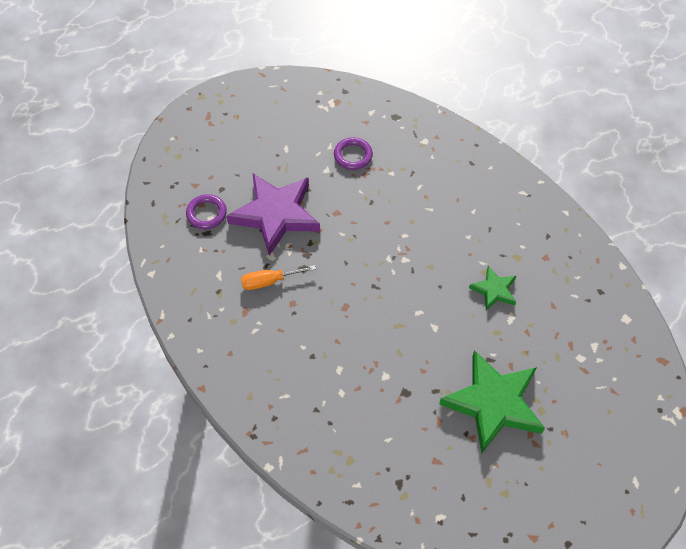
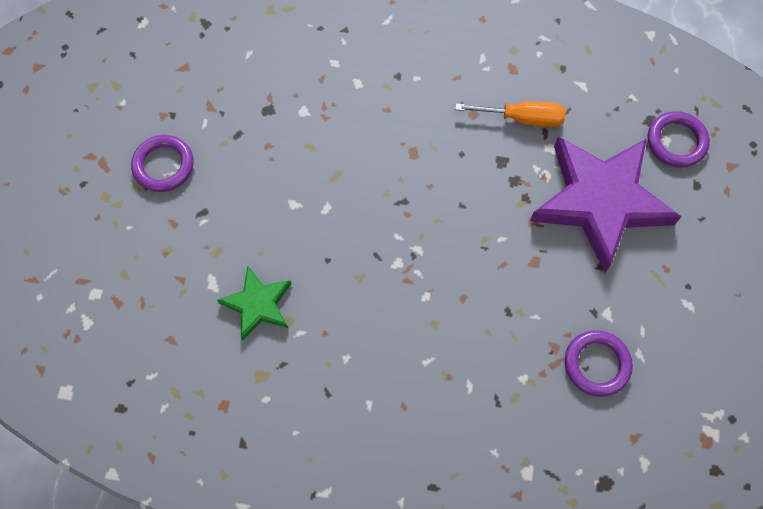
camera: 140 degrees right, 10 degrees up
orange screwdriver [241,265,316,290] -> orange screwdriver turned 60 degrees clockwise [455,101,566,127]
green star [439,350,545,454] -> purple ring [131,135,194,192]

